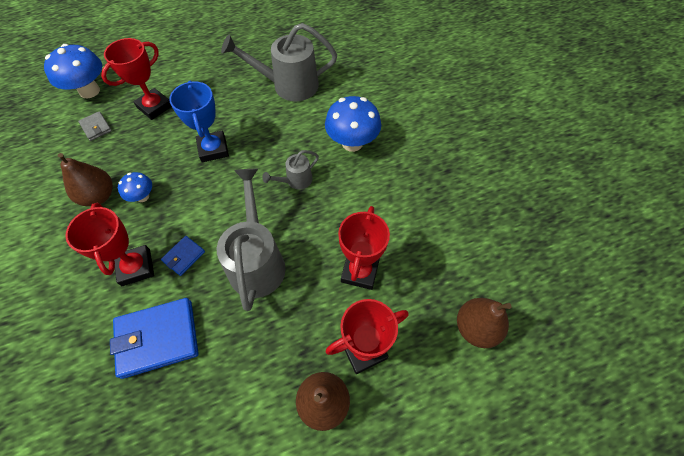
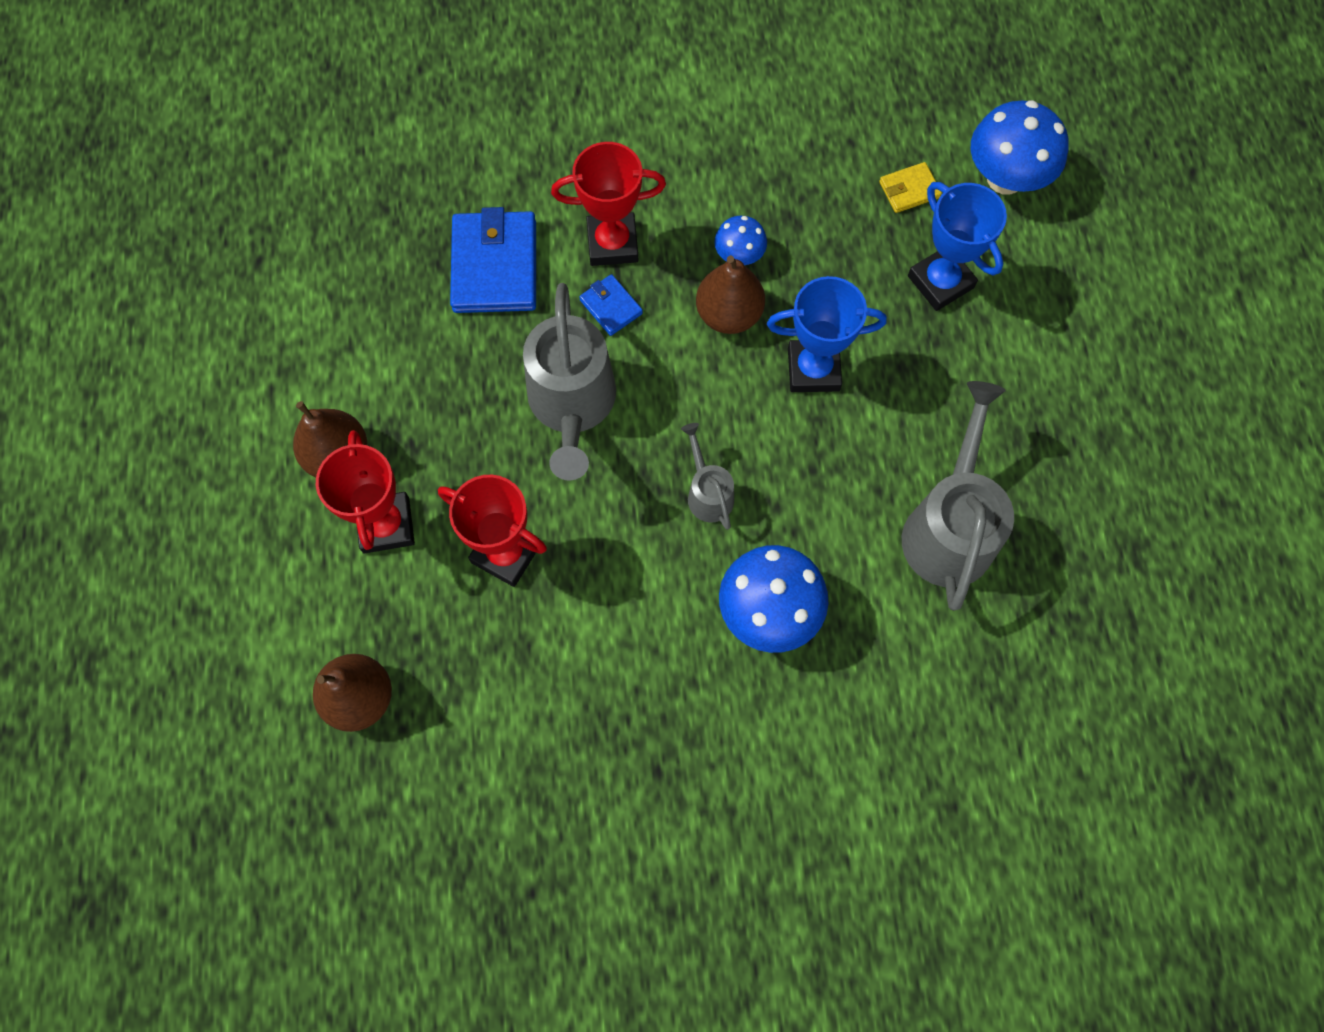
camera: 105 degrees right, 10 degrees up
brown pear [58,153,113,206] -> brown pear moved to [696,255,765,334]
grey wallet [78,111,112,141] -> yellow wallet [879,162,942,213]
red trophy [101,38,172,120] -> blue trophy [908,182,1007,311]
grey watering can [217,169,286,311] -> grey watering can turned 75 degrees clockwise [523,283,616,481]

